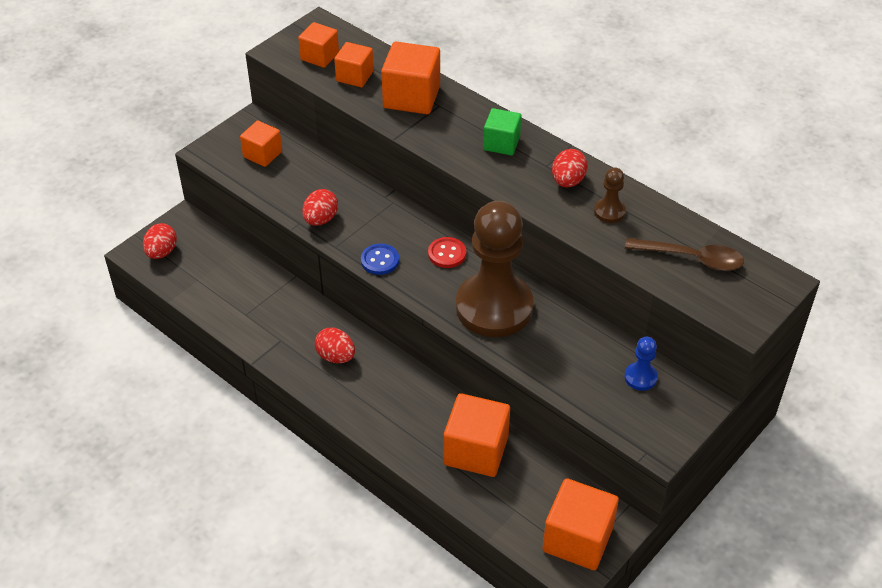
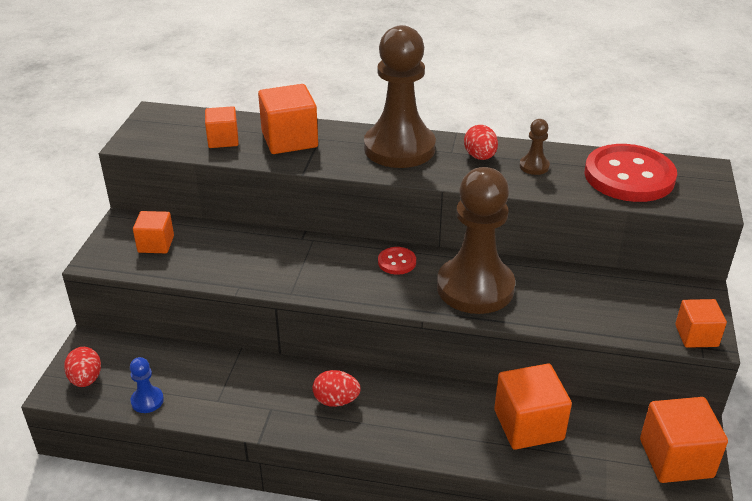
camera: 30 degrees left, 10 degrees down
orange cube [298,22,339,68] -> orange cube moved to [675,299,727,348]
red egg [302,189,338,226] -> none
blue button [361,244,399,275] -> none
green cube [483,108,521,155] -> brown pawn [364,25,436,168]
blue pawn [624,337,658,391] -> blue pawn moved to [130,357,164,413]
brown spoon [625,238,744,271] -> red button [584,144,677,202]

